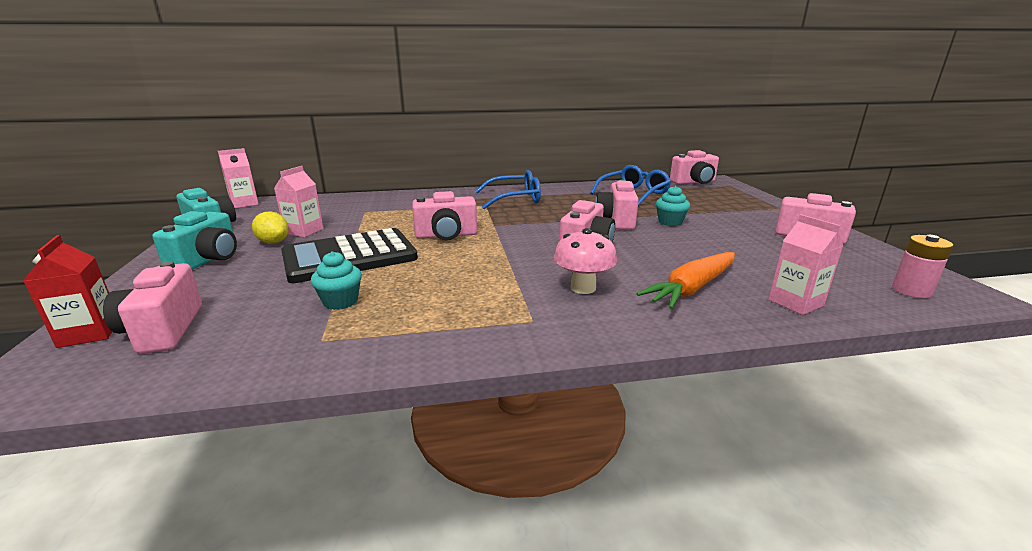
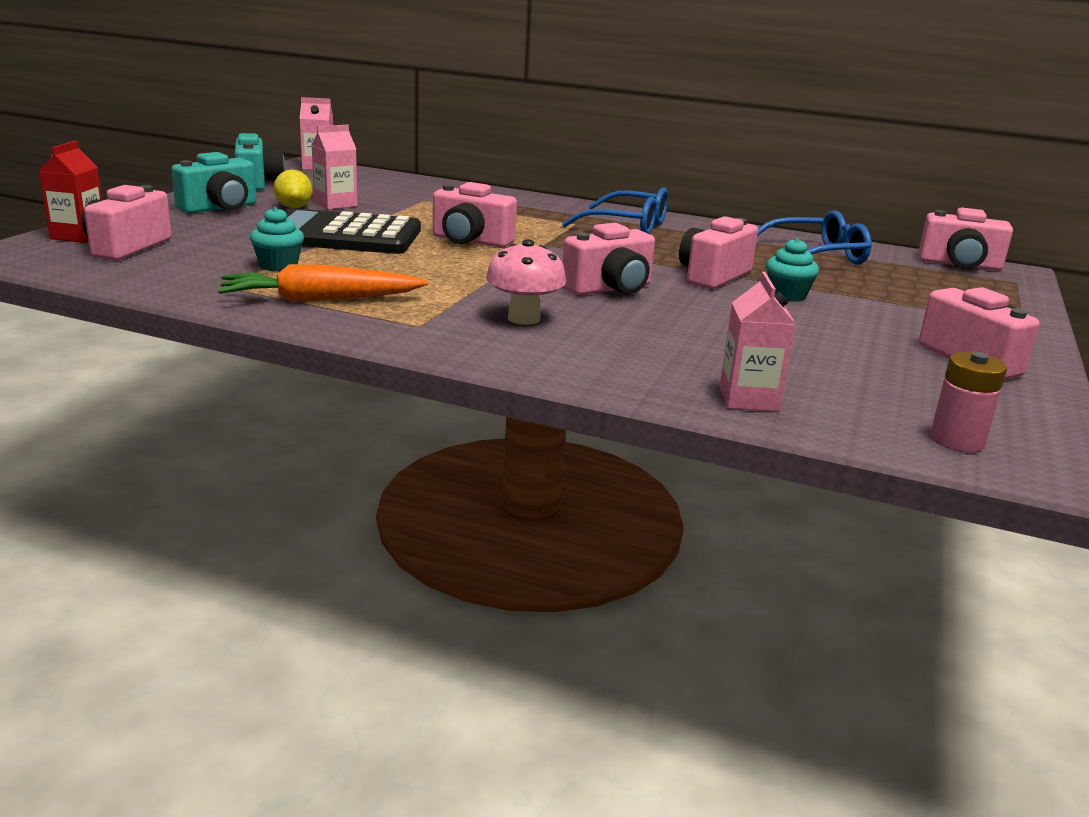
camera: 30 degrees right, 0 degrees up
orange carrot [637,252,735,309] -> orange carrot moved to [218,264,428,302]

